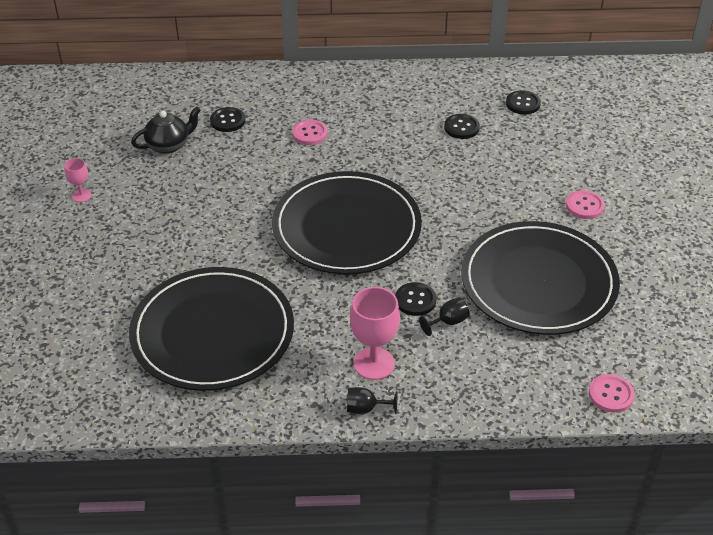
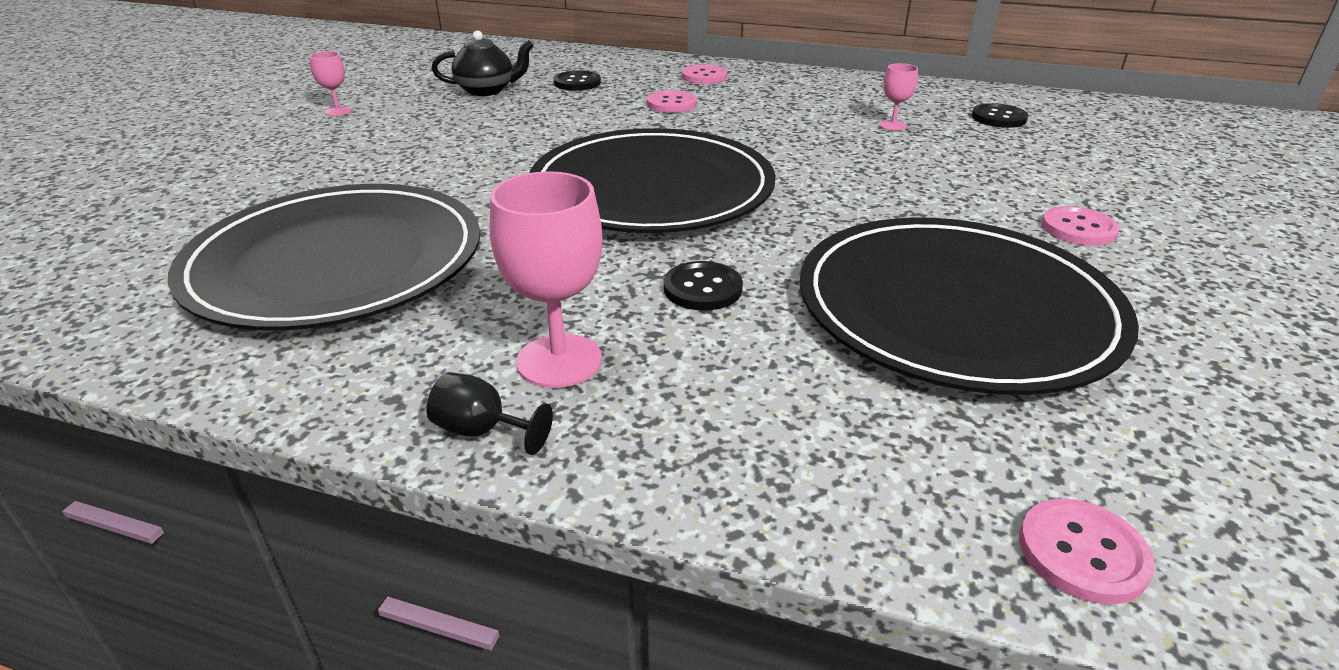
camera: 20 degrees right, 10 degrees down
black goblet [419,297,470,336] -> none
black button [444,114,480,139] -> pink goblet [879,63,918,131]
none -> pink button [681,64,727,84]

